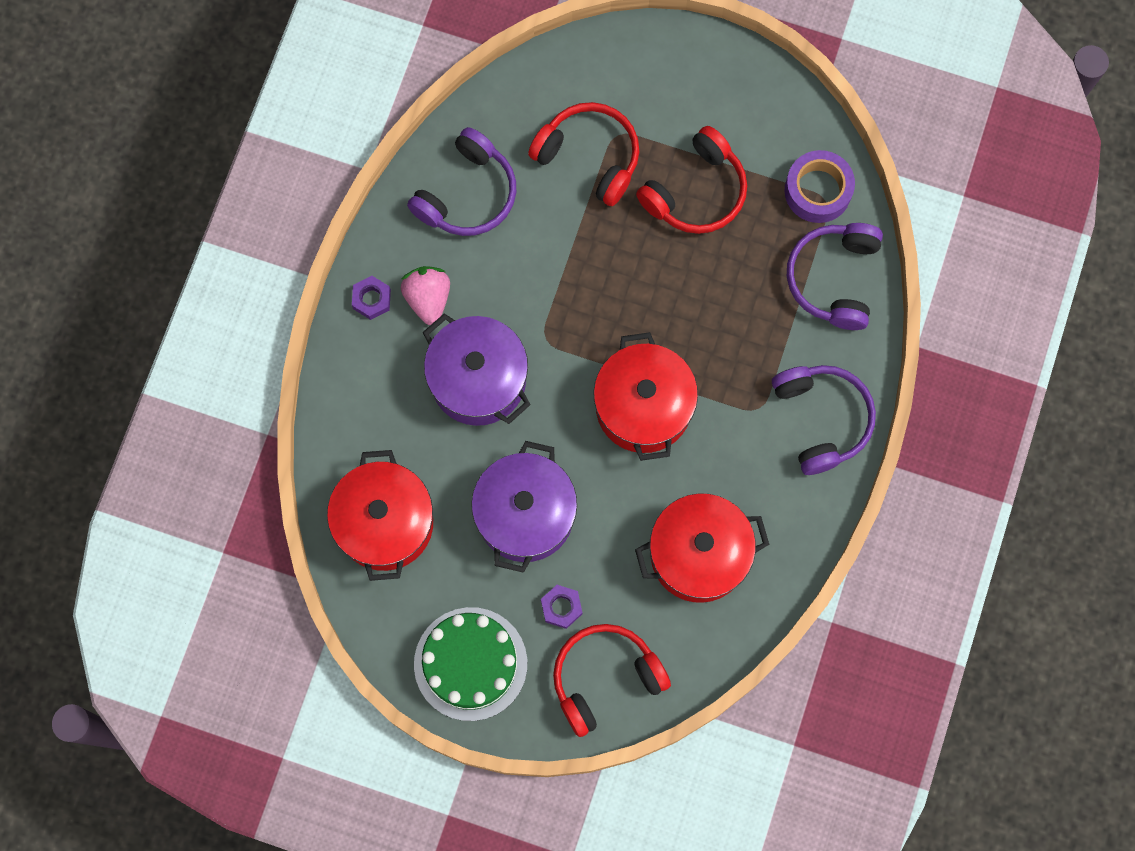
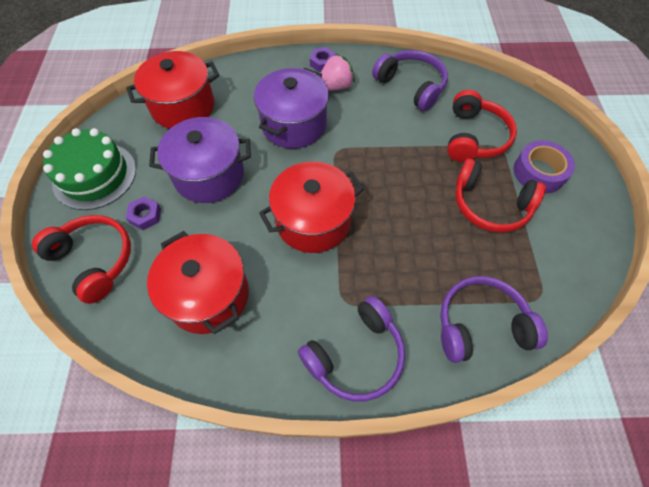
camera: 70 degrees right, 15 degrees down
purple headphones [407,127,516,236] -> purple headphones turned 150 degrees counterclockwise [372,50,448,111]
purple tape [785,150,855,223] -> purple tape moved to [513,140,575,194]

